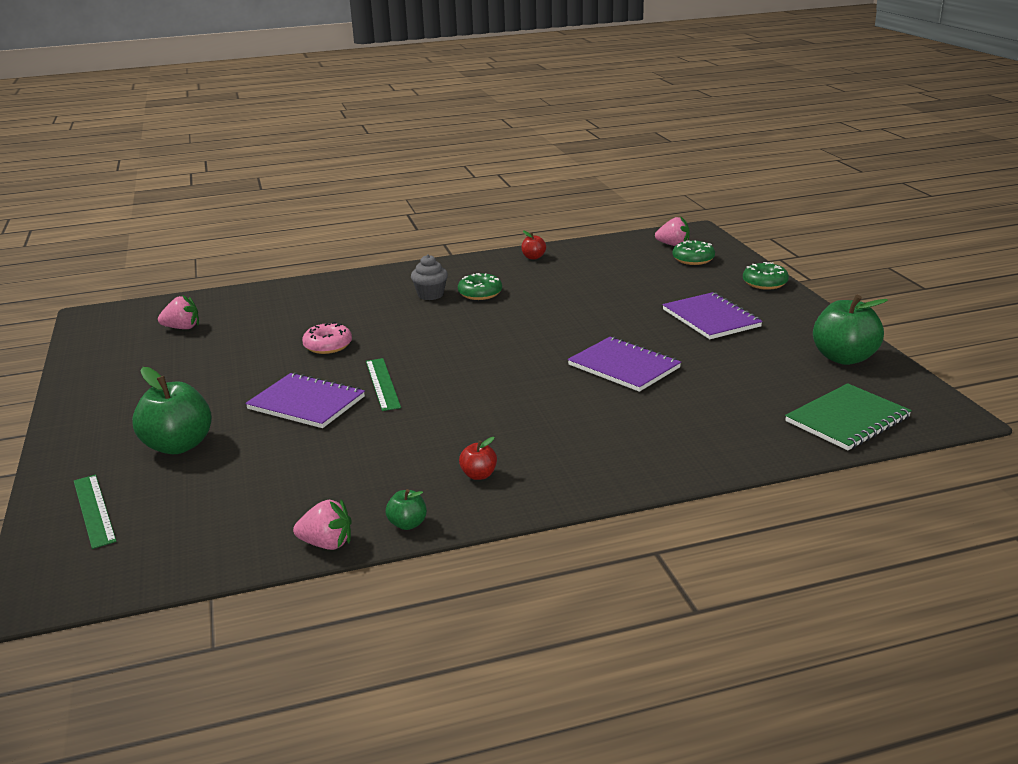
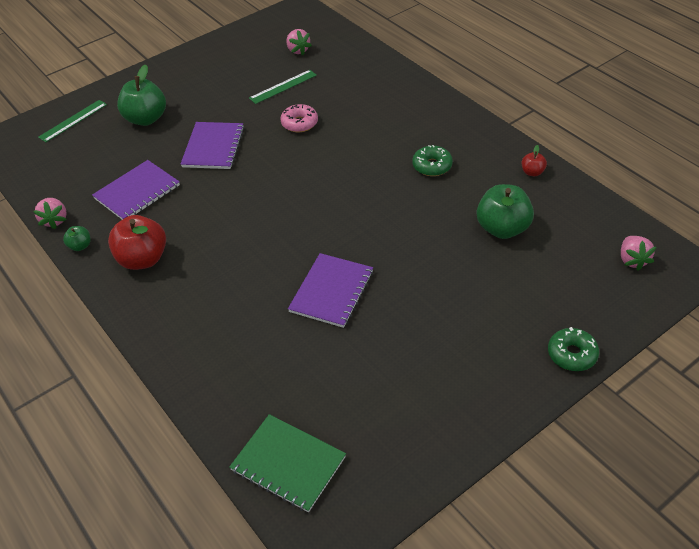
camera: 70 degrees right, 20 degrees up
green ruler [366,358,401,411] -> green ruler moved to [249,70,317,104]
grey cupcake [411,254,448,300] -> none
red apple [459,437,497,480] -> red apple [108,215,166,270], size x2.09
purple notebook [662,292,763,339] -> purple notebook moved to [92,160,180,220]
green donut [673,240,715,265] -> none
green apple [813,295,888,365] -> green apple moved to [477,184,534,239]

